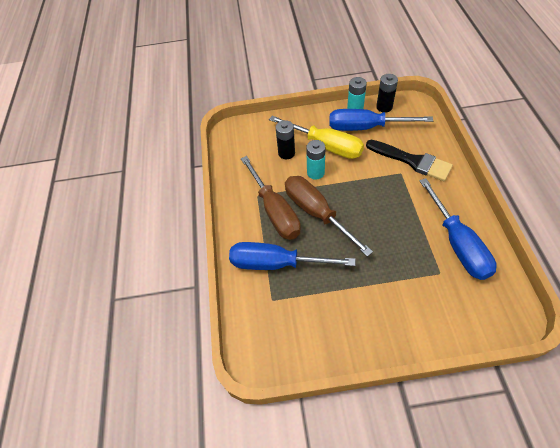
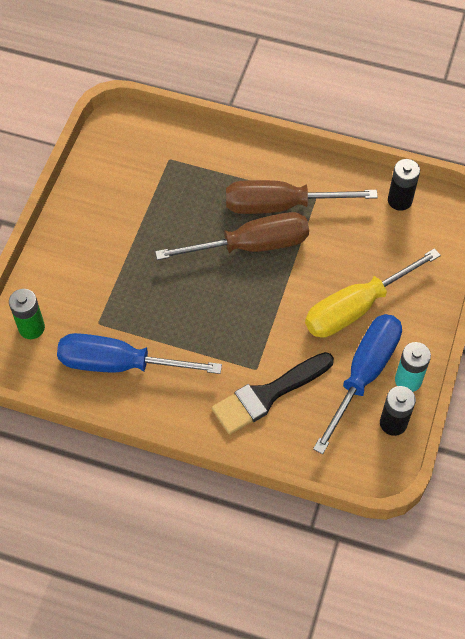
camera: 110 degrees right, 5 degrees up
blue screwdriver [229,242,355,270] -> none
black battery [276,120,295,159] -> black battery moved to [388,159,420,211]
turquoise battery [306,140,326,180] -> none
none -> green battery [9,289,45,339]

